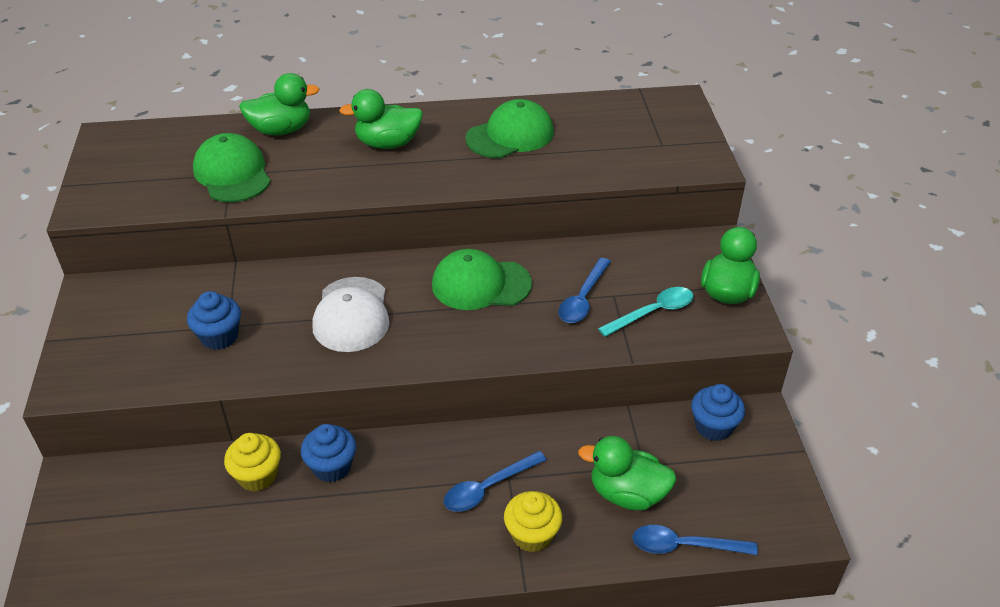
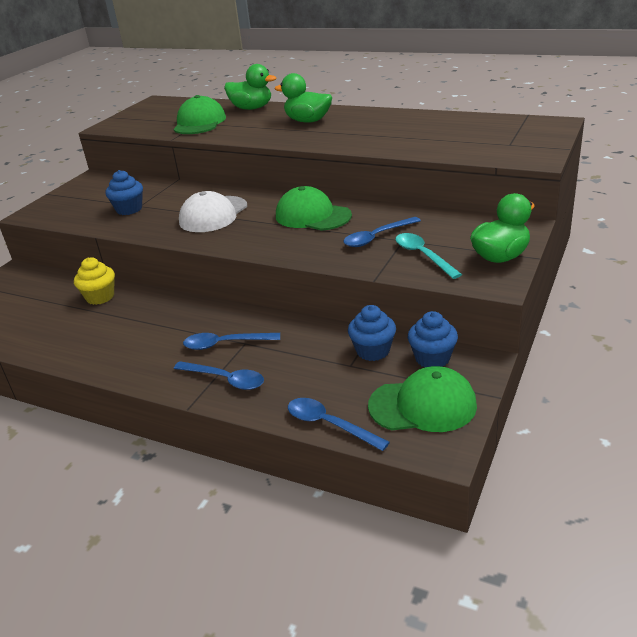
camera: 35 degrees right, 10 degrees down
blue cupcake [301,424,356,482] -> blue cupcake moved to [348,305,396,361]
green cap [465,99,554,158] -> green cap moved to [368,366,477,432]
yellow cupcake [504,491,562,552] -> blue spoon [174,361,264,390]
green duck [578,436,677,510] -> none
turquoise spoon [598,287,693,337] -> turquoise spoon turned 120 degrees counterclockwise [396,233,462,279]

